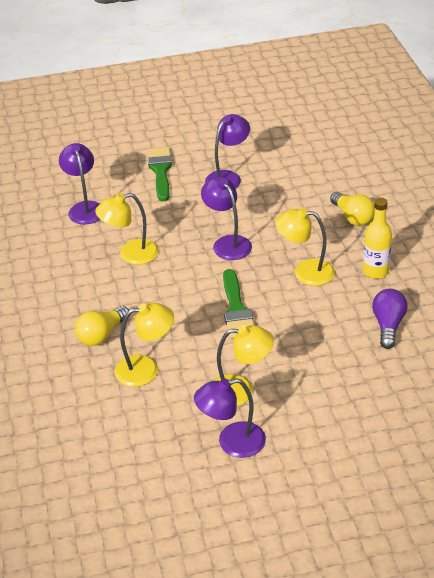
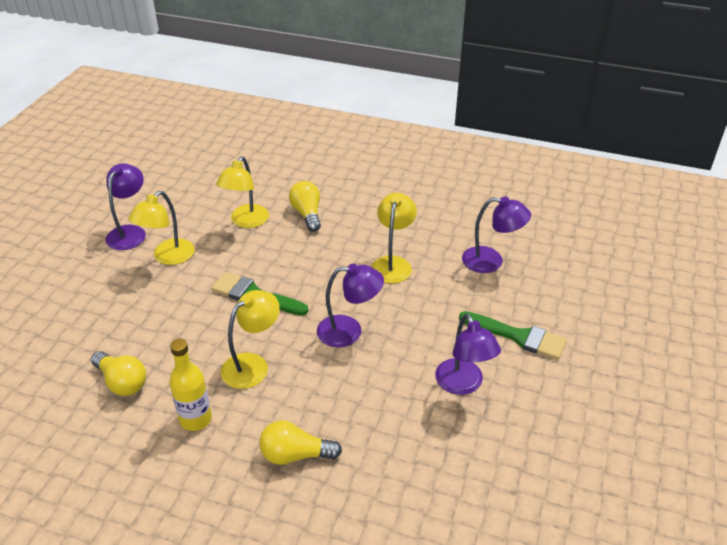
camera: 120 degrees right, 0 degrees up
purple light bulb [372,289,408,349] -> yellow light bulb [91,351,146,396]

